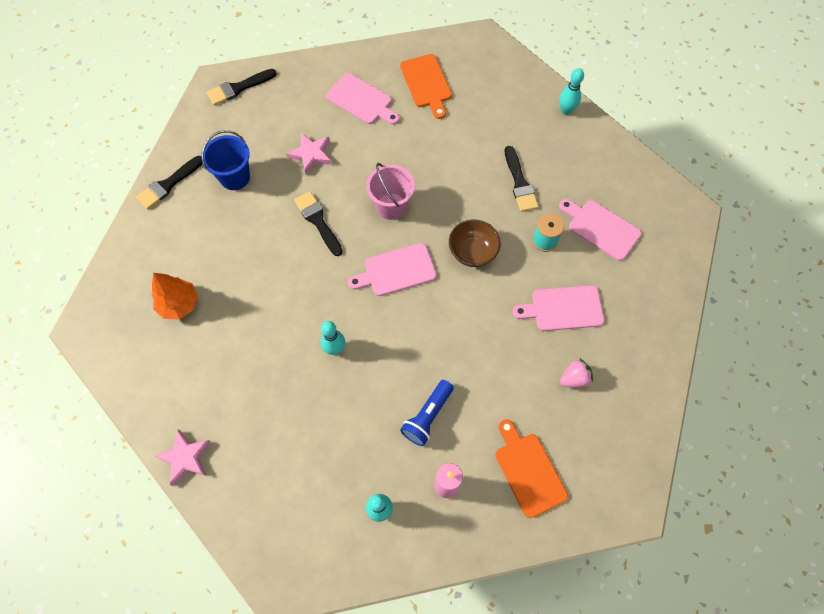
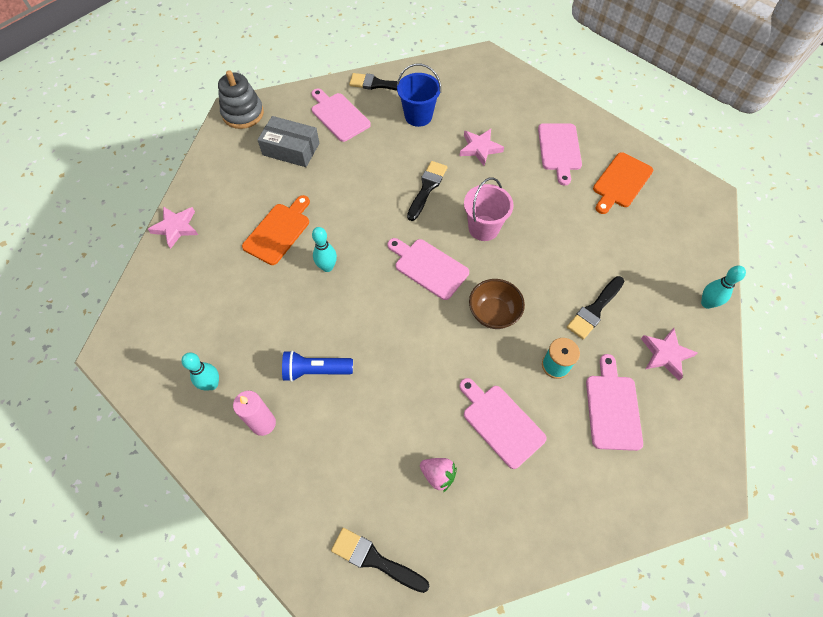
camera: 55 degrees right, 5 degrees down
orange tree [152,273,198,319] -> grey box [257,116,319,167]
black brush [207,69,277,105] -> black brush moved to [331,528,430,593]
orange cutting board [495,419,568,518] -> orange cutting board moved to [242,195,310,265]
none -> grey stacking toy [218,70,264,129]
none -> pink cutting board [312,89,371,142]
none -> pink star [641,328,698,380]

